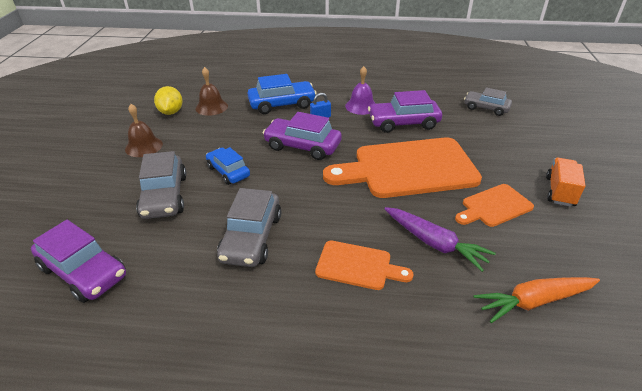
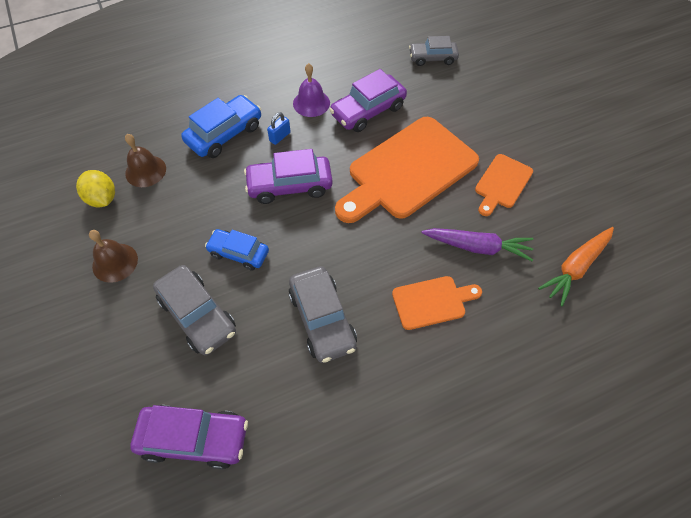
camera: 30 degrees left, 20 degrees up
orange truck [546,158,586,207] -> none

